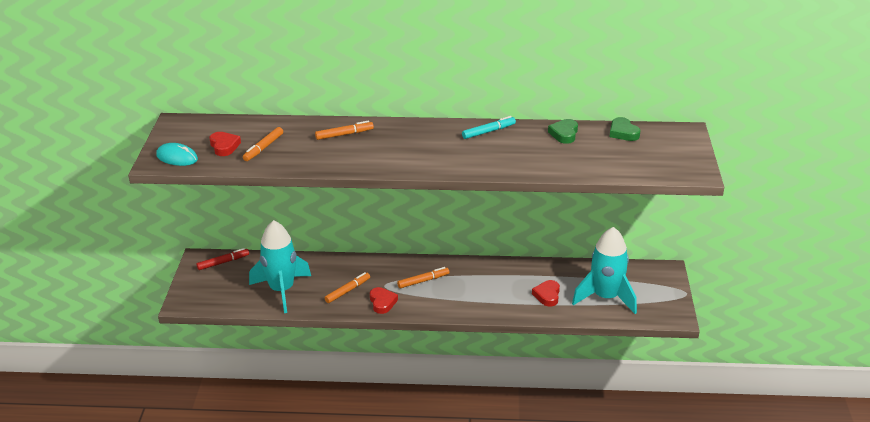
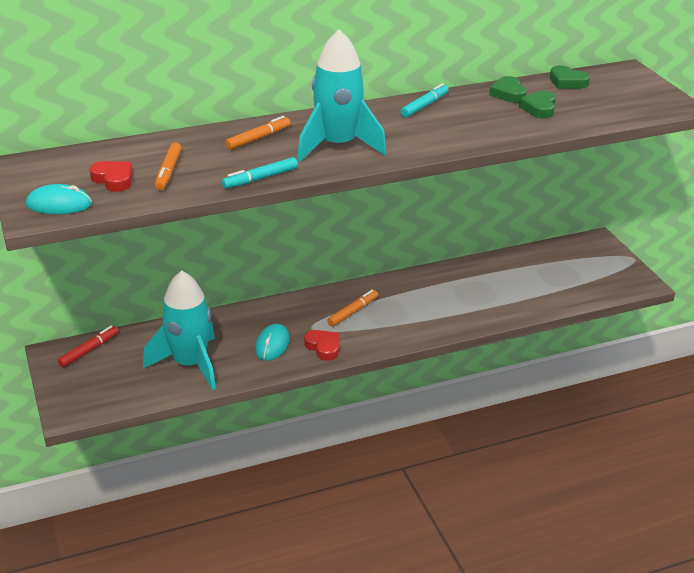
camera: 25 degrees left, 0 degrees up
orange marker [325,272,370,303] -> turquoise mouse [255,324,290,361]
red heart [532,280,560,307] -> none
turquoise rocket [572,227,637,314] -> turquoise rocket moved to [297,29,386,162]
none -> turquoise marker [222,157,298,189]
none -> green heart [519,91,556,119]

